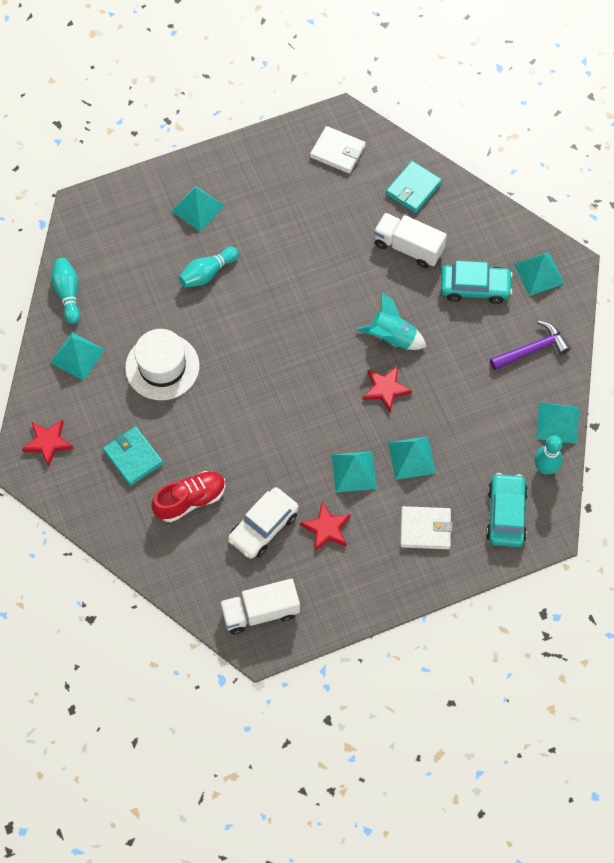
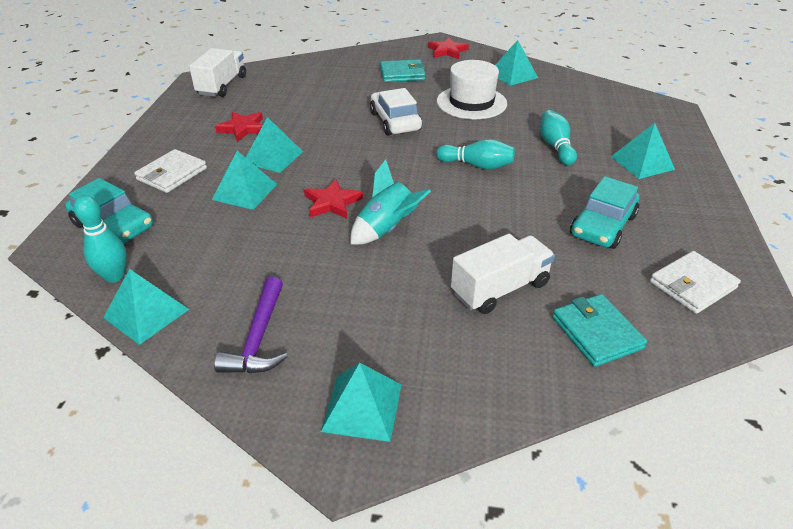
camera: 120 degrees right, 25 degrees down
turquoise bowling pin [51,258,80,324] -> turquoise bowling pin moved to [436,139,515,170]
red shoe [151,471,226,522] -> none
white car [228,487,299,559] -> white car moved to [370,88,422,135]
turquoise car [441,261,513,304] -> turquoise car moved to [570,176,639,249]

